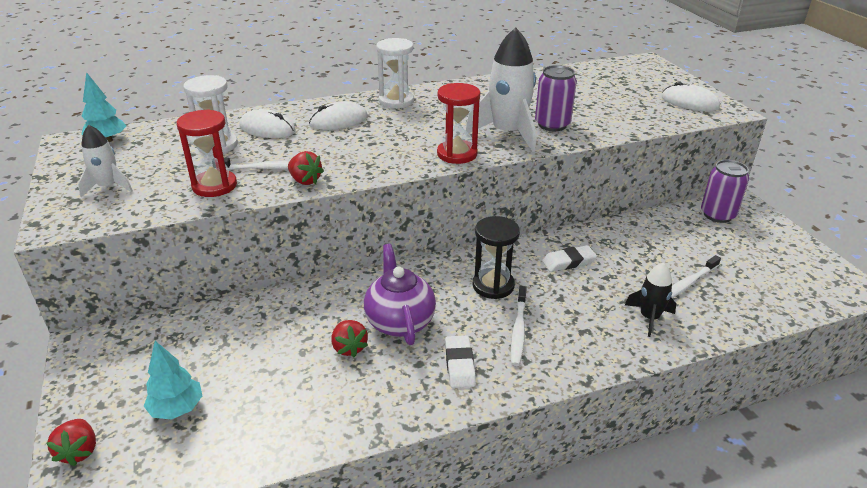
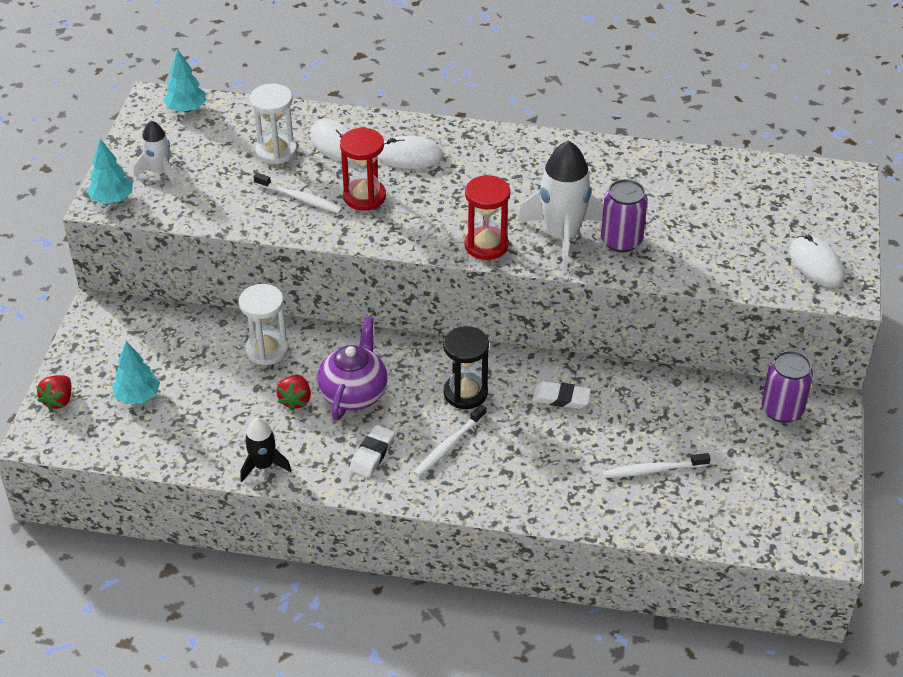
camera: 30 degrees right, 10 degrees up
red hourglass [177,109,237,197] -> red hourglass moved to [340,128,386,211]
red strawberry [288,151,324,185] -> none
white hourglass [376,38,414,108] -> white hourglass moved to [239,284,289,365]
black rocket [625,263,676,337] -> black rocket moved to [240,418,291,482]
none -> turquoise tree [87,139,133,204]

